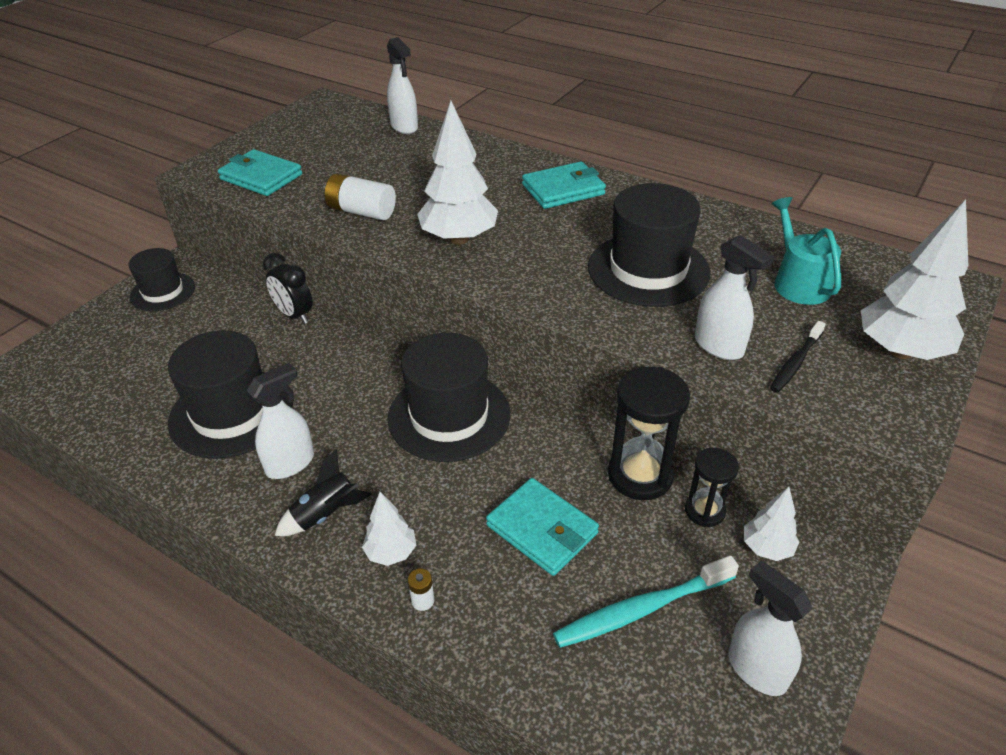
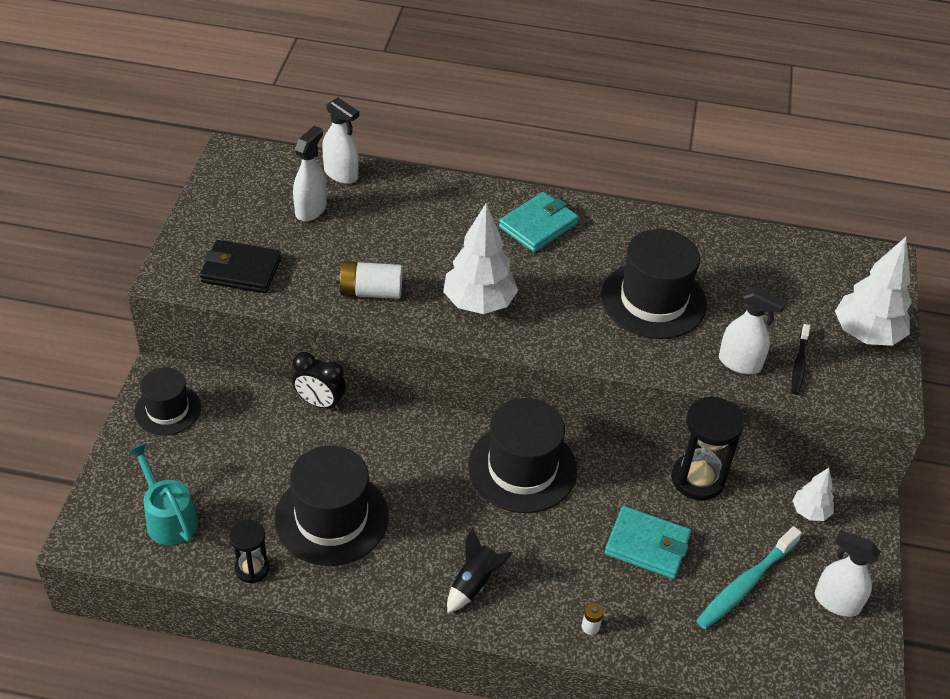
camera: 25 degrees left, 5 degrees up
turquoise wallet [218,149,302,196] -> black wallet [200,240,281,293]
white spray bottle [247,363,314,479] -> white spray bottle moved to [293,126,327,221]
white tree [362,492,416,566] -> none
black hourglass [685,448,739,527] -> black hourglass moved to [229,520,270,583]
turquoise watering can [771,197,841,305] -> turquoise watering can moved to [128,443,198,545]

